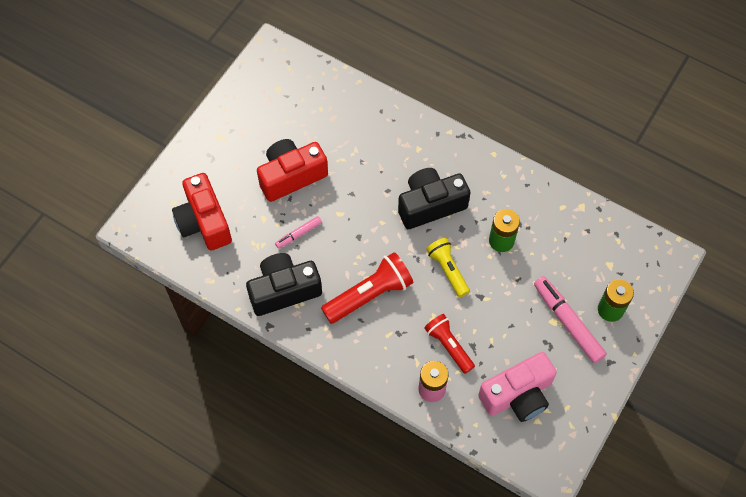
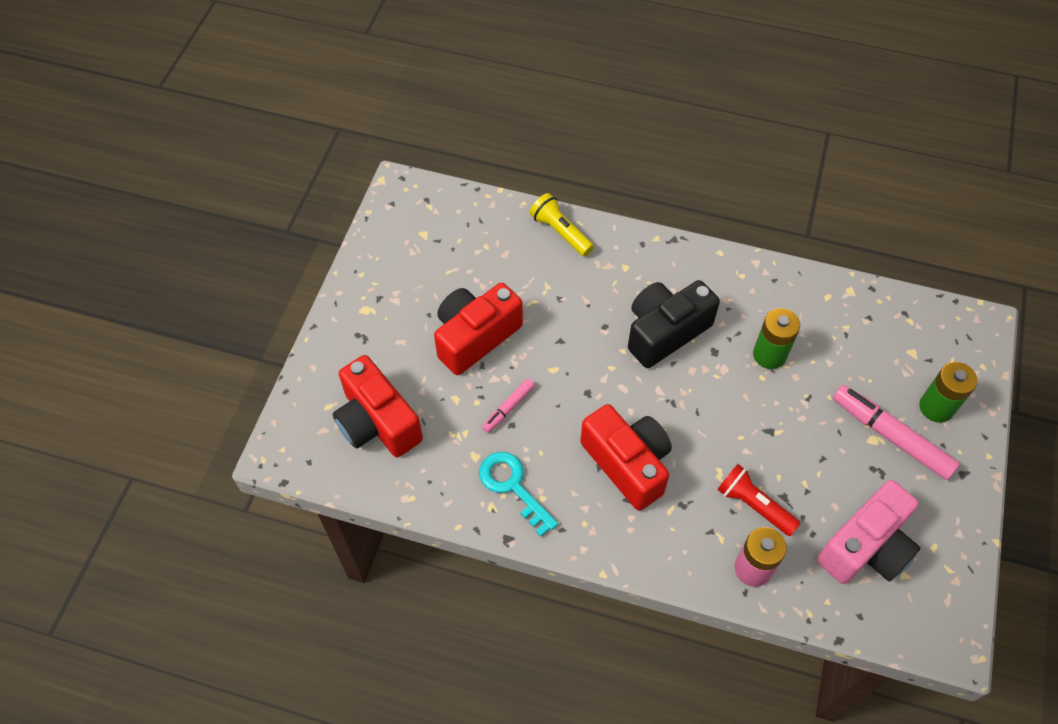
camera: 15 degrees left, 5 degrees down
black camera [246,253,322,316] -> turquoise key [479,452,558,537]
red flashlight [321,252,413,324] -> red camera [580,404,672,511]
yellow flashlight [426,238,470,297] -> yellow flashlight moved to [530,193,594,257]

